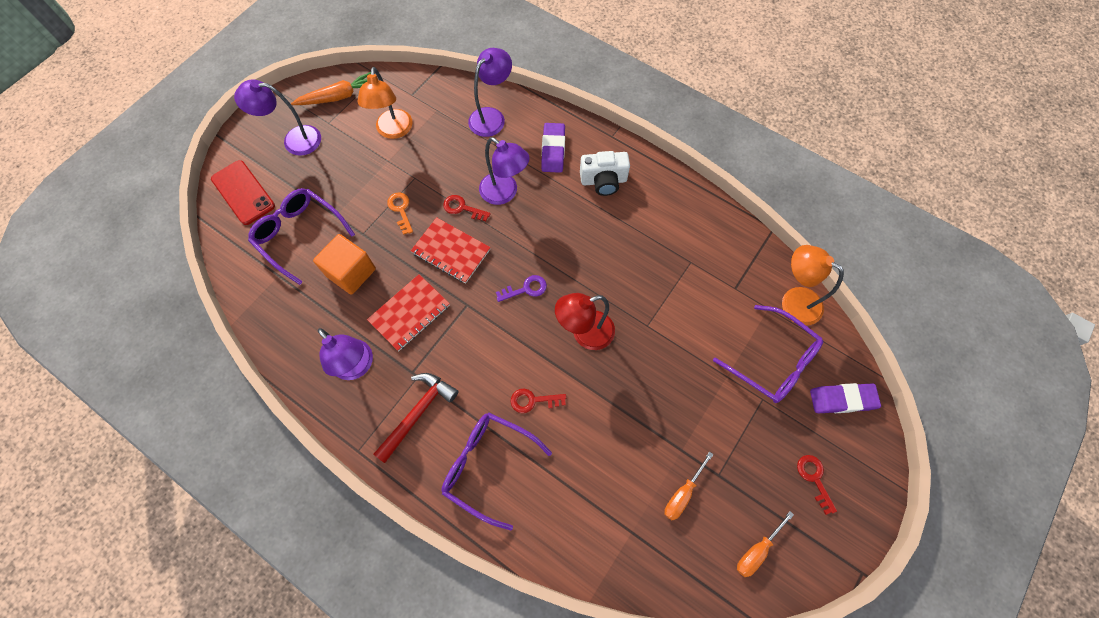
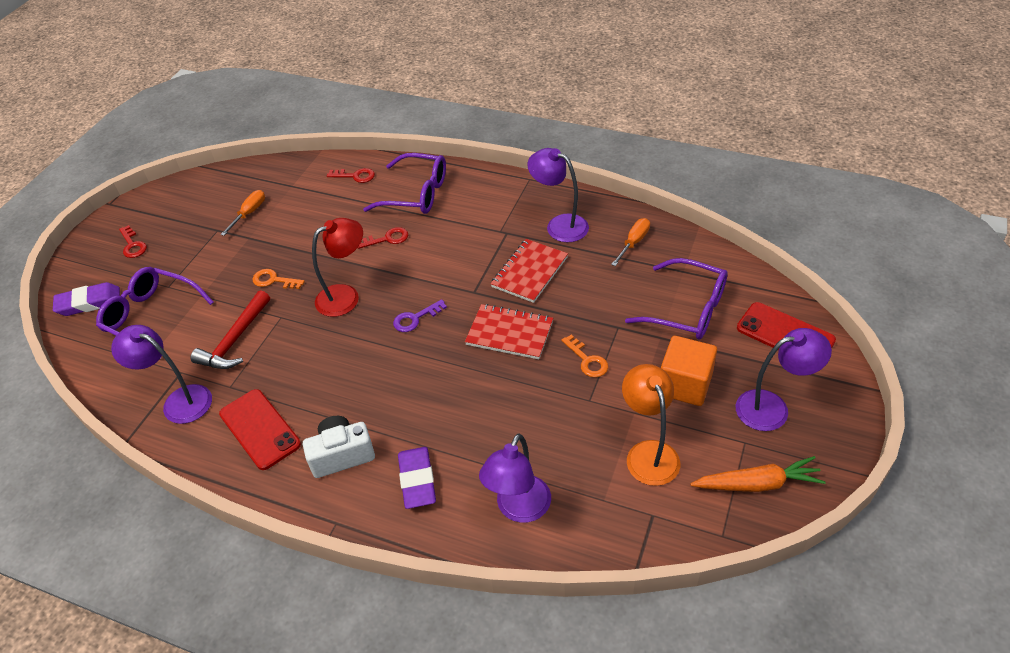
camera: 170 degrees right, 20 degrees down
orange carrot [291,72,371,105] -> orange carrot turned 150 degrees counterclockwise [690,456,826,492]
orange cube [313,234,376,295] -> orange cube moved to [661,336,717,406]
red hammer [373,373,459,463] -> red hammer moved to [191,290,270,369]
red key [443,195,491,221] -> red key moved to [327,168,375,183]
purple lamp [479,137,530,205] -> purple lamp moved to [111,325,212,424]
orange screwdriver [737,511,794,577] -> orange screwdriver moved to [611,218,650,266]
orange lamp [782,245,844,325] -> none
none -> red phone [219,389,301,470]
none -> orange key [252,269,305,289]

